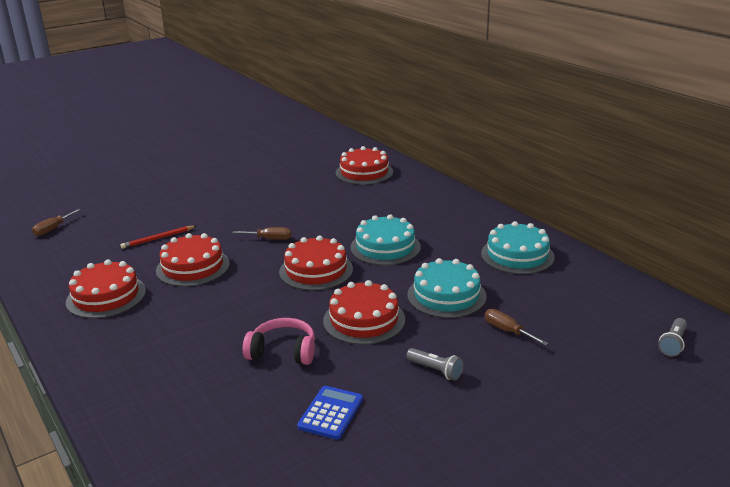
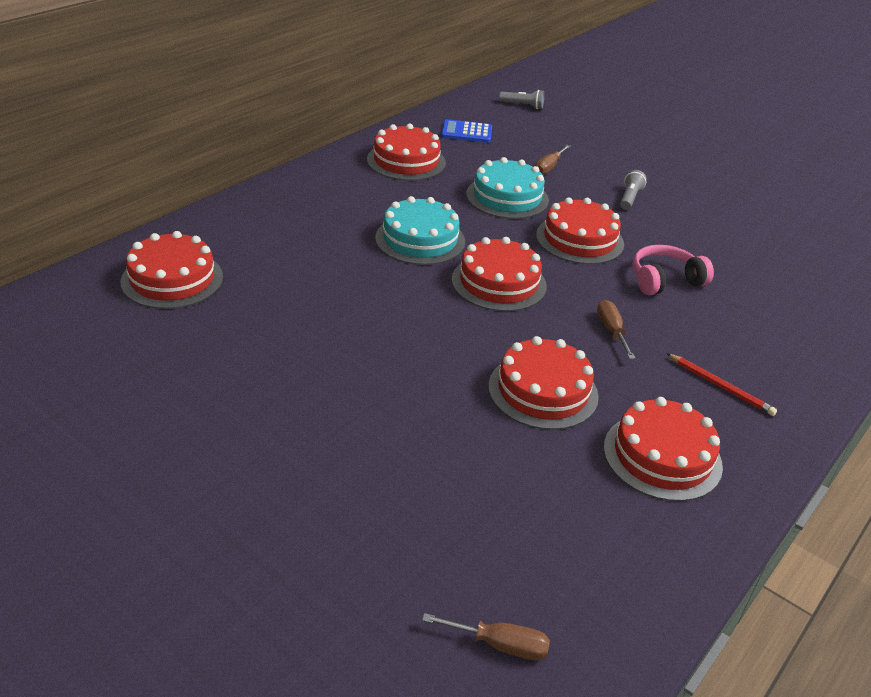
camera: 110 degrees left, 10 degrees up
red pencil [120,226,196,249] -> red pencil moved to [666,353,777,416]
brown screwdriver [232,227,291,240] -> brown screwdriver moved to [597,300,635,359]
pink headphones [243,318,315,365] -> pink headphones turned 75 degrees clockwise [633,245,714,295]
blue calculator [297,386,363,439] -> blue calculator moved to [441,119,492,143]
turquoise cake [481,221,555,274] -> red cake [367,123,446,181]

